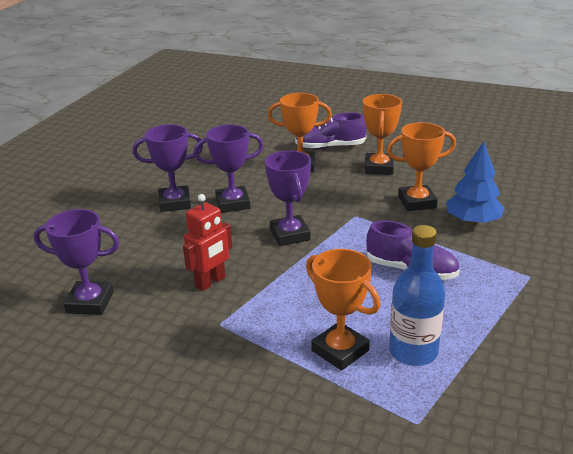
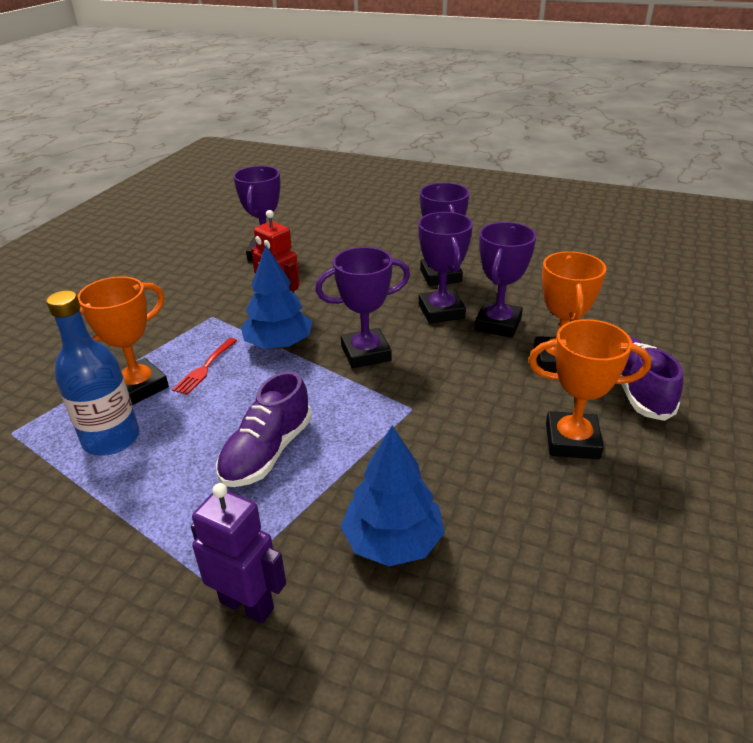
camera: 90 degrees right, 5 degrees up
orange trophy [387,122,456,211] -> none
none -> red fork [172,338,238,395]
none -> purple robot [191,483,286,624]
none -> blue tree [241,246,313,349]
none -> purple trophy [475,222,537,338]

